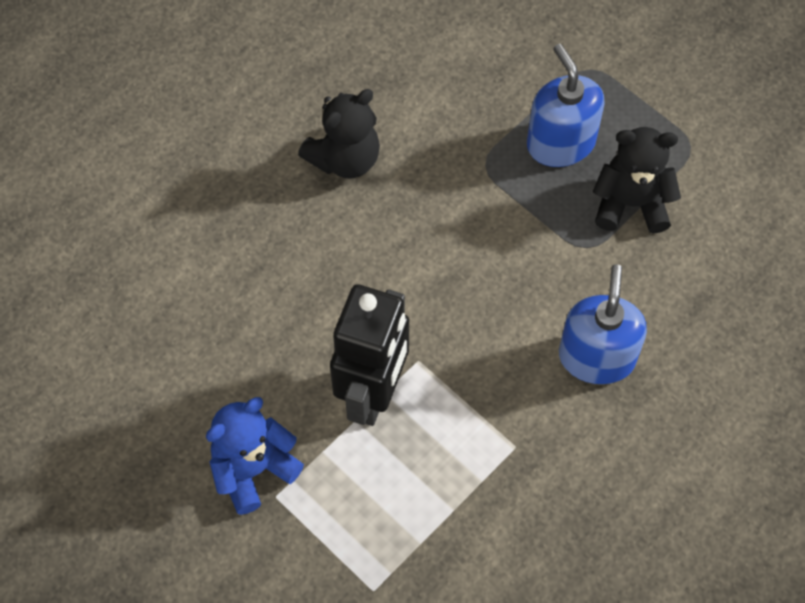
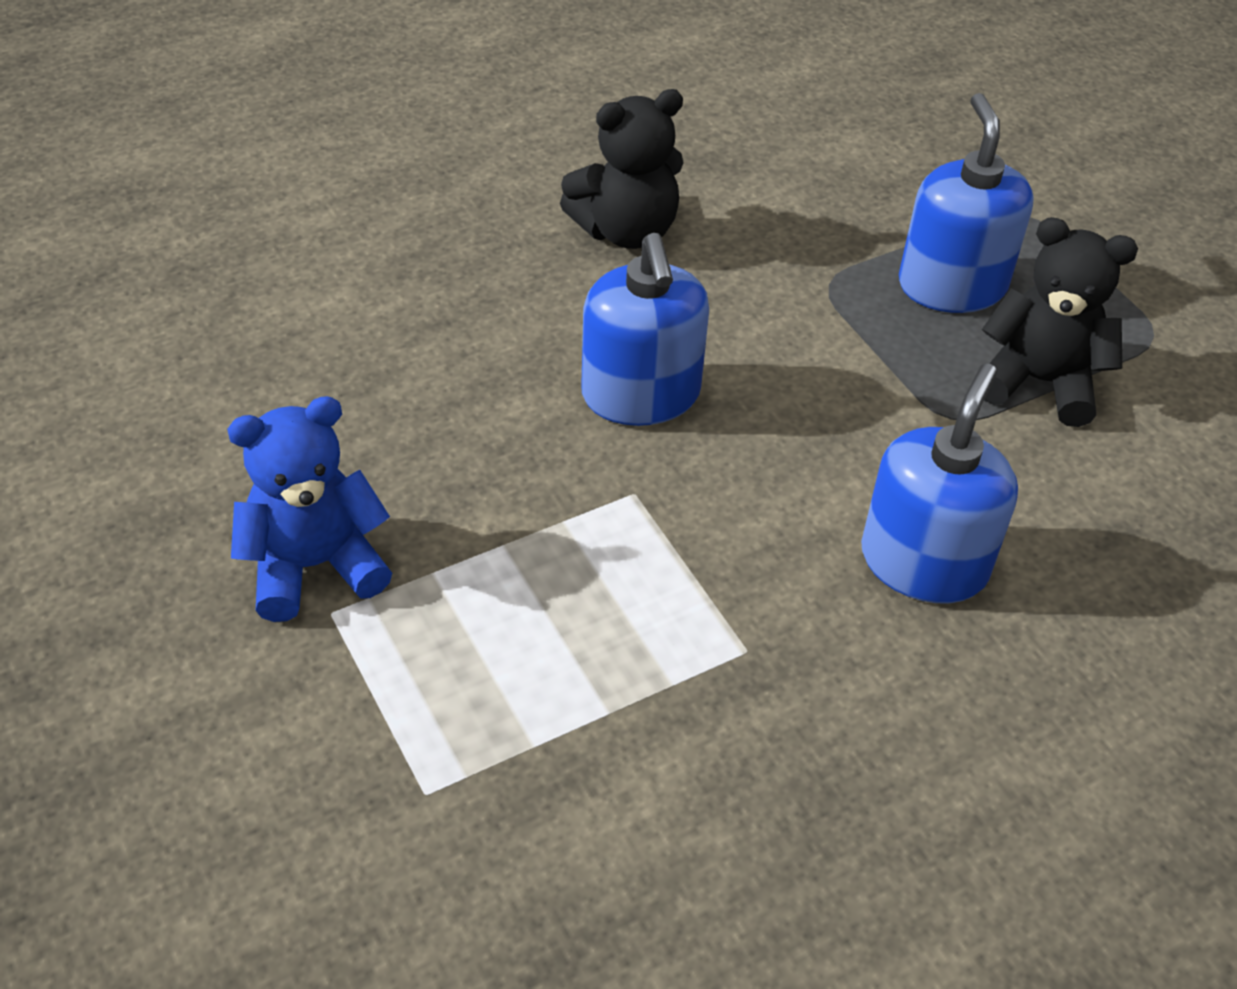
camera: 15 degrees right, 15 degrees down
black robot [330,284,409,426] -> none
none -> blue soap dispenser [581,233,709,426]

